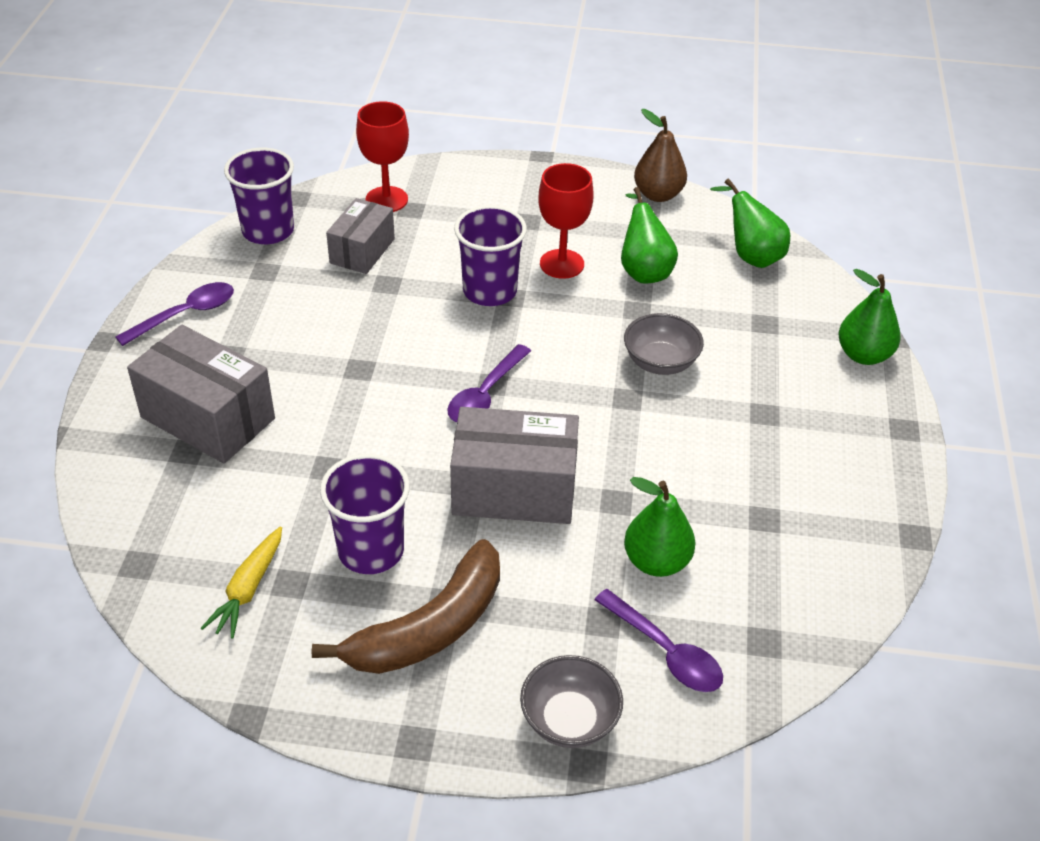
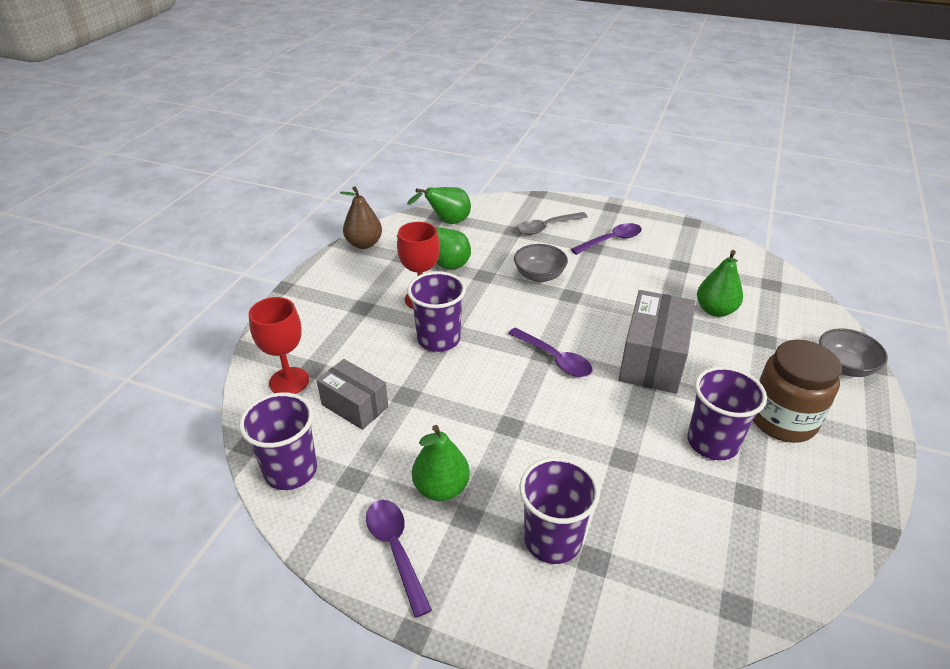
camera: 75 degrees left, 5 degrees down
grey box [127,325,275,463] -> purple cup [519,457,600,564]
yellow carrot [201,527,282,639] -> none
brown banana [311,539,500,674] -> brown jar [753,340,842,443]
purple spoon [594,589,723,692] -> purple spoon moved to [571,223,642,255]
green pear [838,269,901,365] -> green pear moved to [412,425,470,501]
none -> grey spoon [517,212,588,235]

